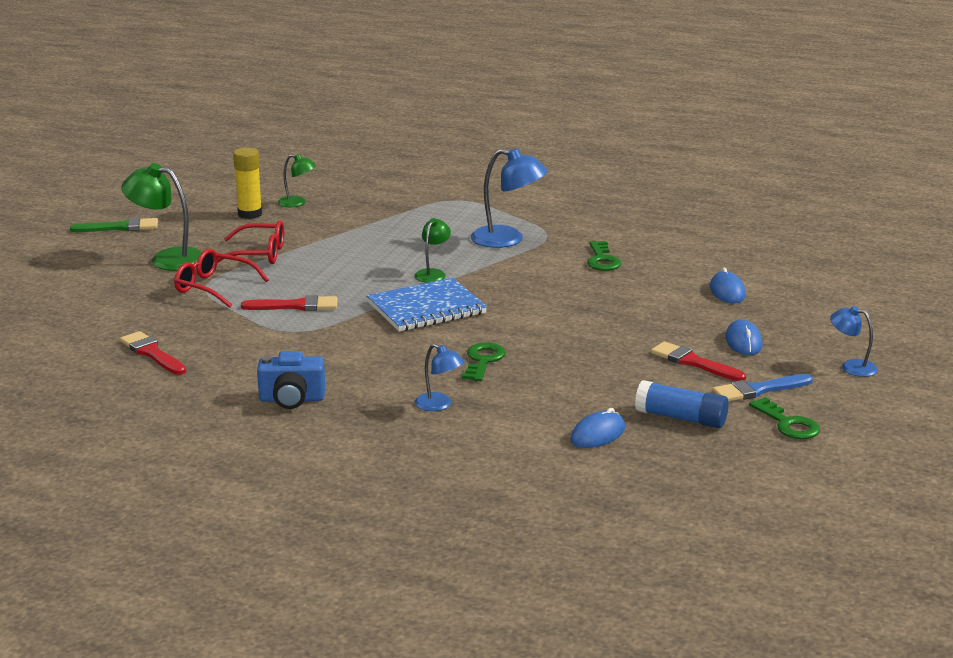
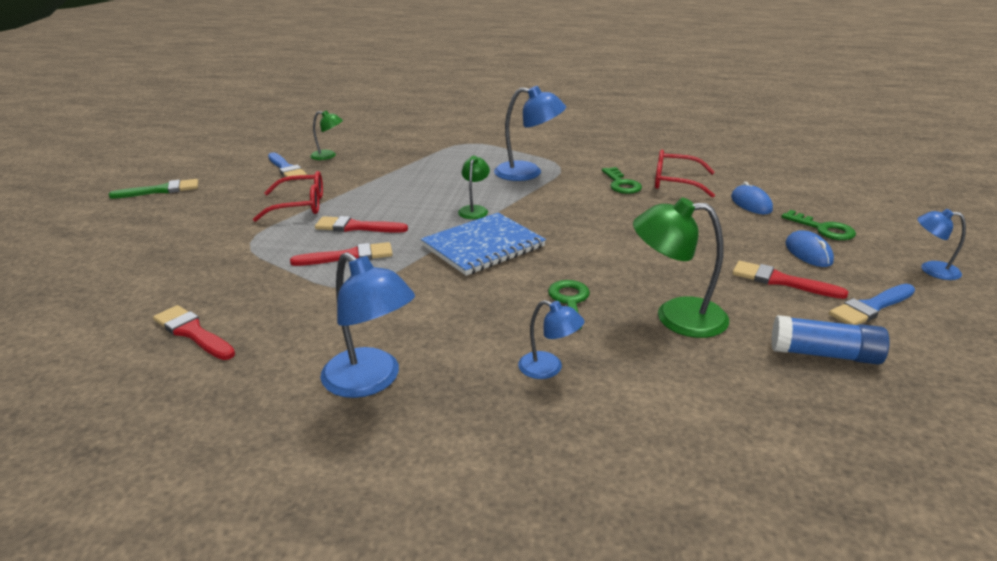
camera: 10 degrees left, 5 degrees up
green lamp [121,163,202,271] -> green lamp moved to [633,198,729,338]
red glasses [174,249,269,308] -> red glasses moved to [655,150,715,198]
yellow glue stick [233,147,262,219] -> blue brush [268,152,307,181]
blue camera [257,351,325,409] -> blue lamp [320,252,415,398]
blue mouse [570,408,625,448] -> none
green key [749,397,820,439] -> green key moved to [781,210,856,240]
none -> red brush [315,216,408,233]

